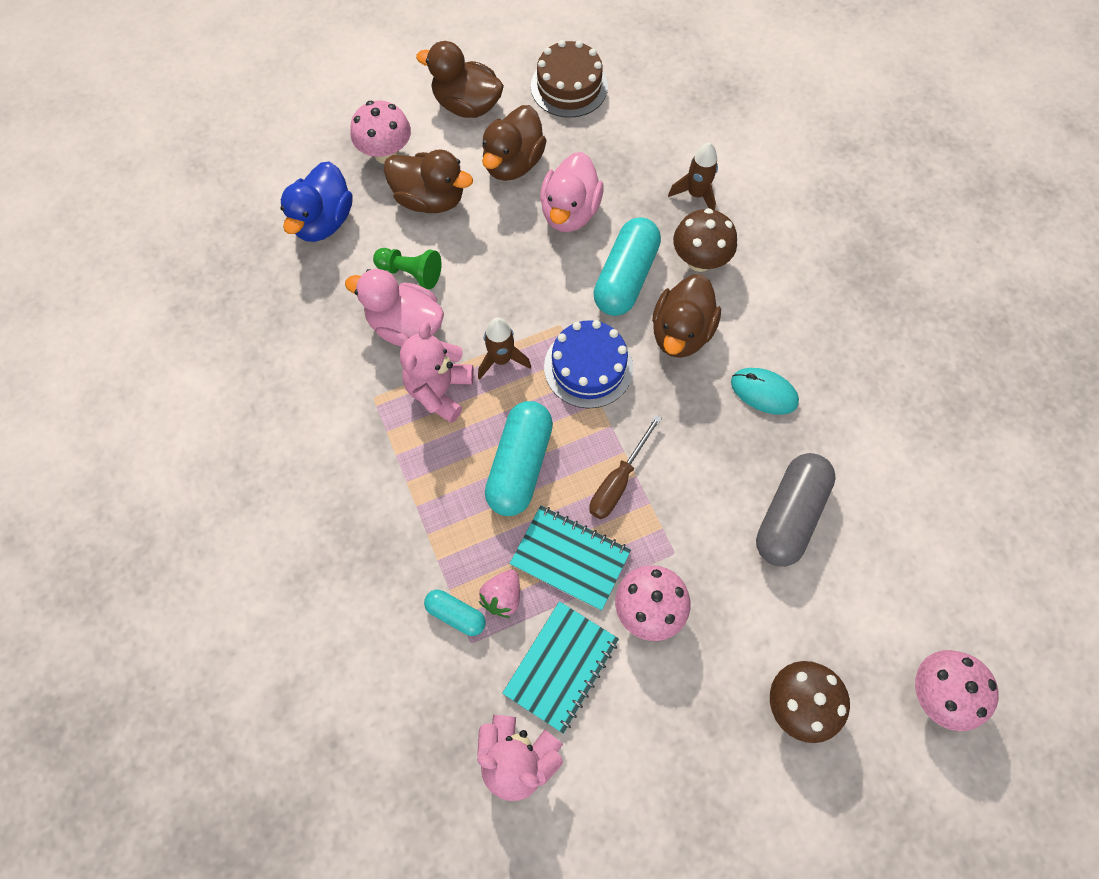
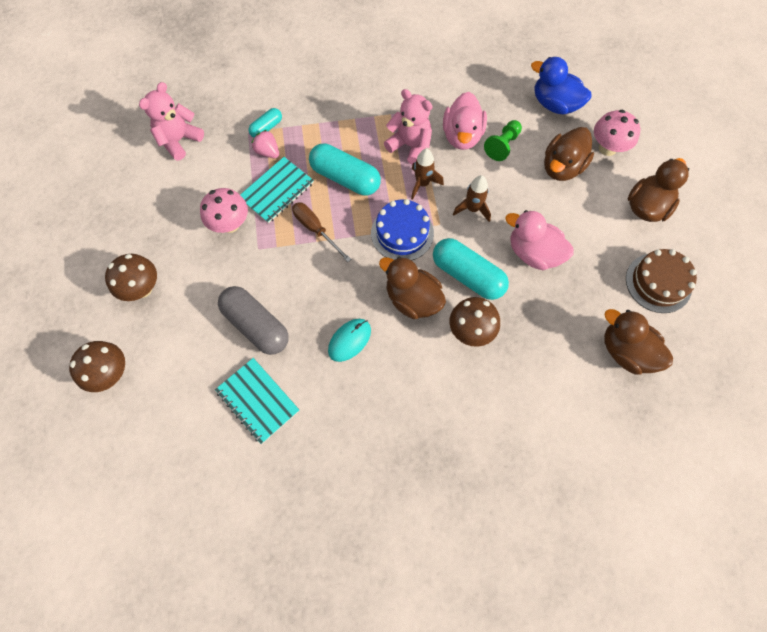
camera: 105 degrees right, 0 degrees up
pink duck [345,269,444,347] -> pink duck turned 150 degrees clockwise [443,92,487,150]
brown duck [482,105,547,181] -> brown duck moved to [604,309,673,375]
turquoise notebook [502,601,619,734] -> turquoise notebook moved to [215,358,299,444]
brown rocket [668,142,718,210] -> brown rocket moved to [453,175,491,222]
pink mushroom [915,650,999,731] -> brown mushroom [69,341,125,392]

